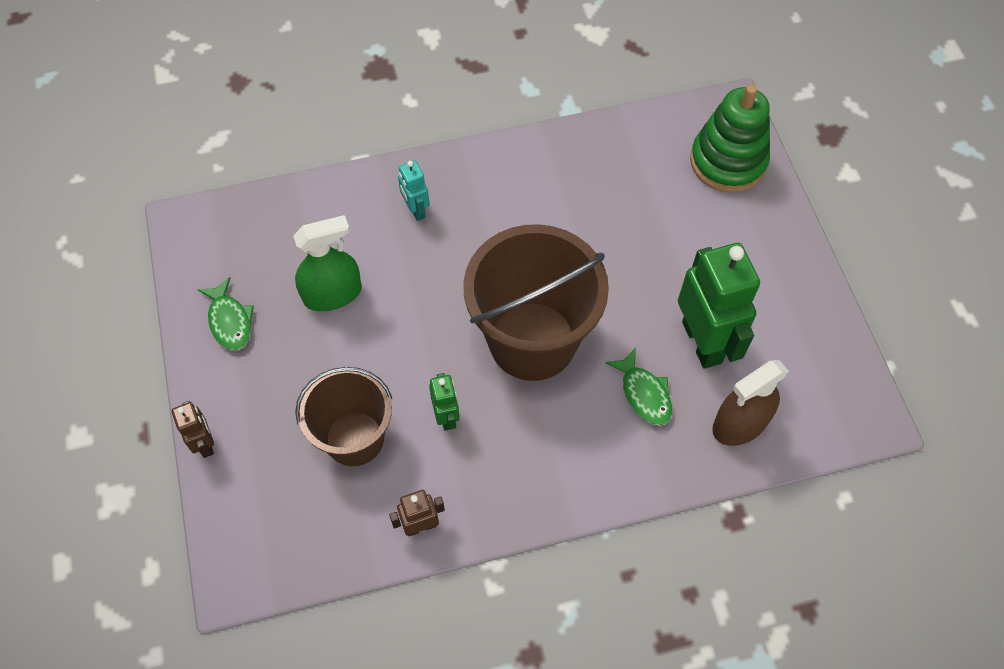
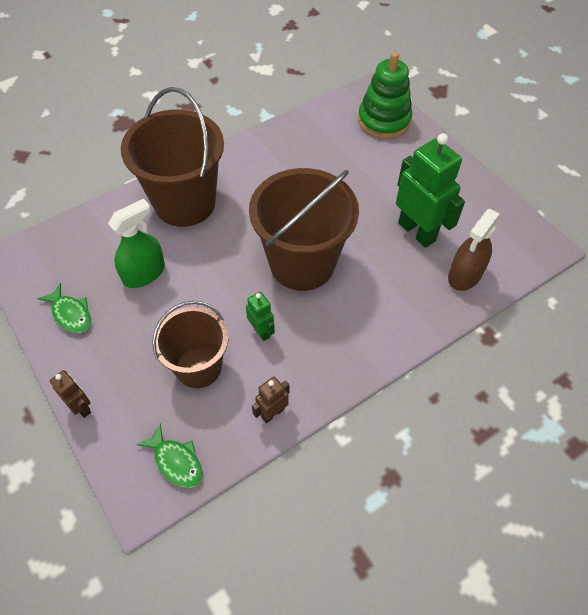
camera: 20 degrees left, 5 degrees down
turquoise robot [398,160,430,221] -> brown bucket [121,87,224,227]
green fish [605,348,672,426] -> green fish moved to [137,424,203,488]

